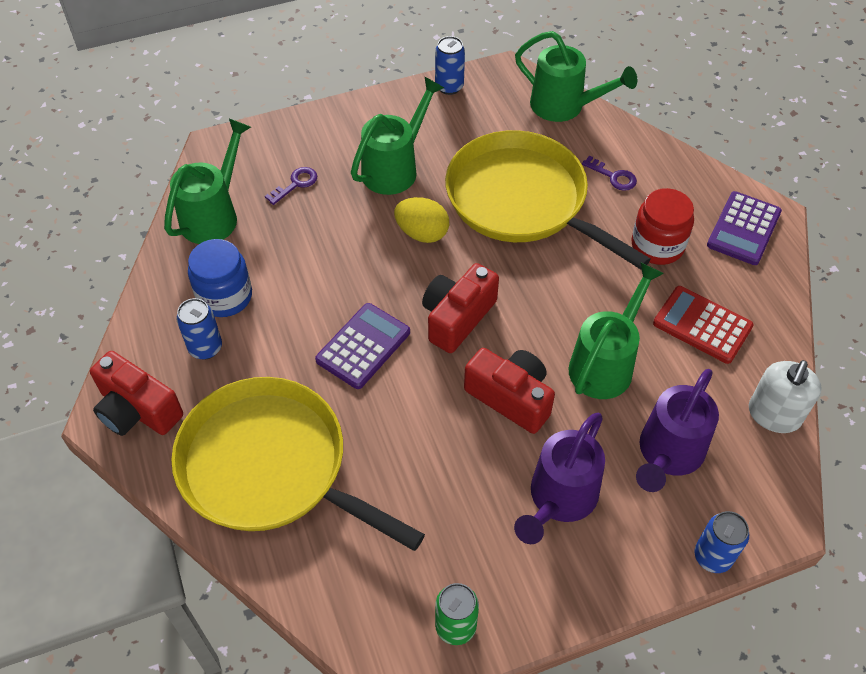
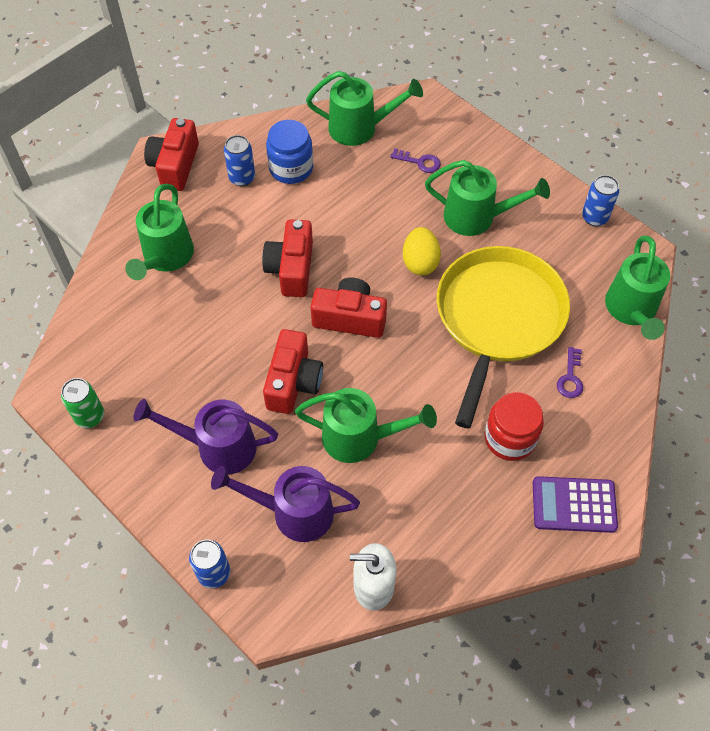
camera: 65 degrees right, 5 degrees up
yellow pan [171,377,425,551] -> green watering can [125,184,194,280]
purple calculator [315,303,410,389] -> red camera [262,219,313,297]
red calculator [653,286,754,364] -> none

